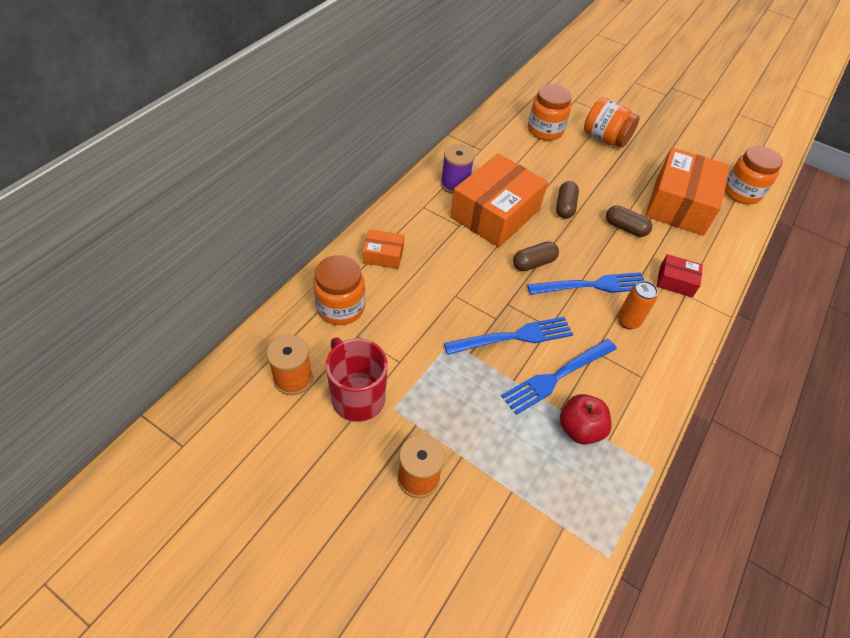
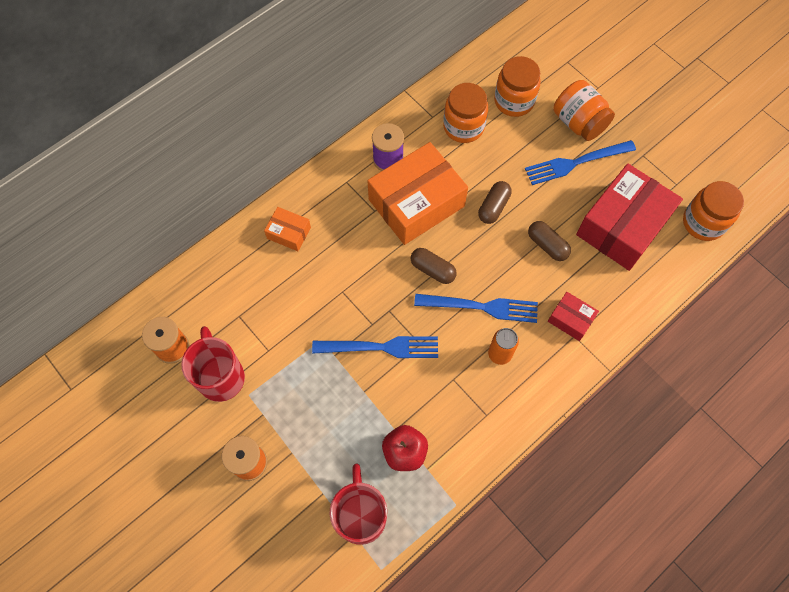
camera: 20 degrees right, 15 degrees up
orange jar [313,255,365,325] -> orange jar moved to [443,83,488,143]
blue fork [501,339,617,415] -> blue fork moved to [525,140,636,185]
brown capsule [513,242,559,271] -> brown capsule turned 45 degrees clockwise [411,248,457,284]
orange box [645,147,730,236] -> red box [576,164,683,271]
none -> red mug [330,464,387,545]

